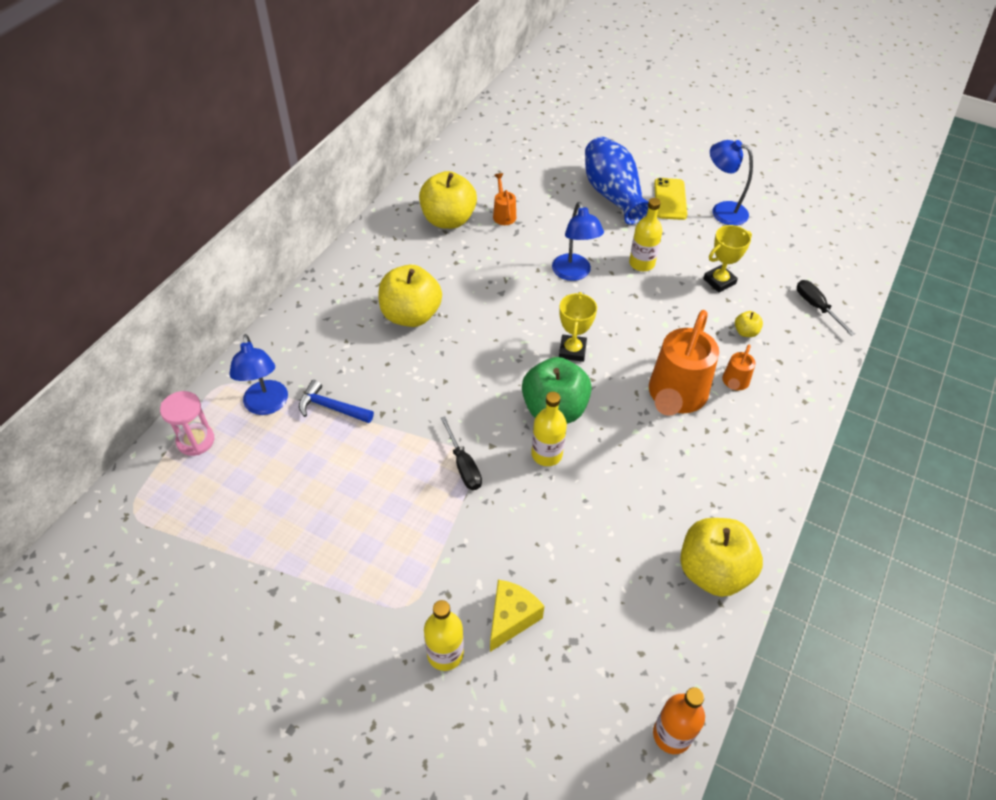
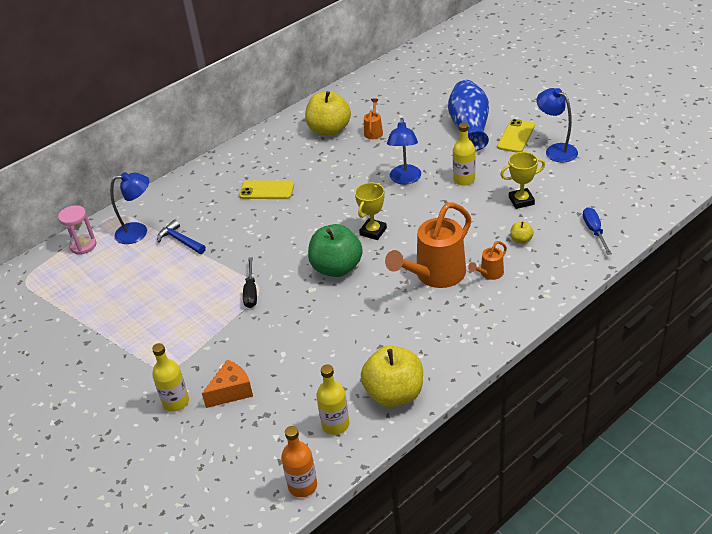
camera: 25 degrees right, 10 degrees down
blue lamp [229,334,288,415] -> blue lamp turned 105 degrees counterclockwise [110,172,149,244]
yellow apple [379,265,442,327] -> yellow phone [239,180,294,199]
yellow cheese [490,580,544,652] -> orange cheese [202,360,253,408]
yellow bottle [531,392,567,466] -> yellow bottle moved to [316,364,349,435]
black screwdriver [797,280,855,336] -> blue screwdriver [583,207,612,255]

